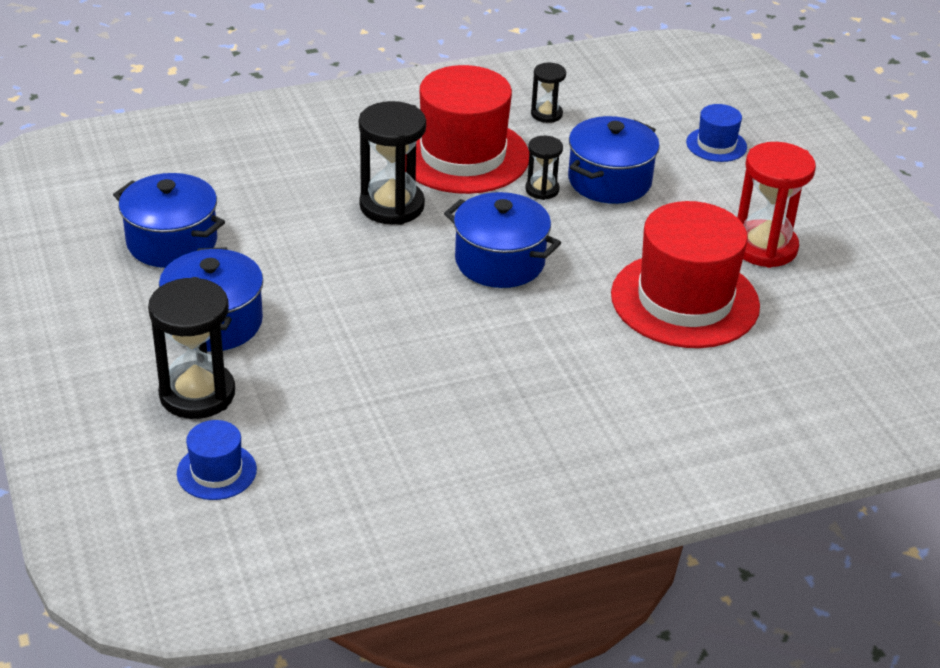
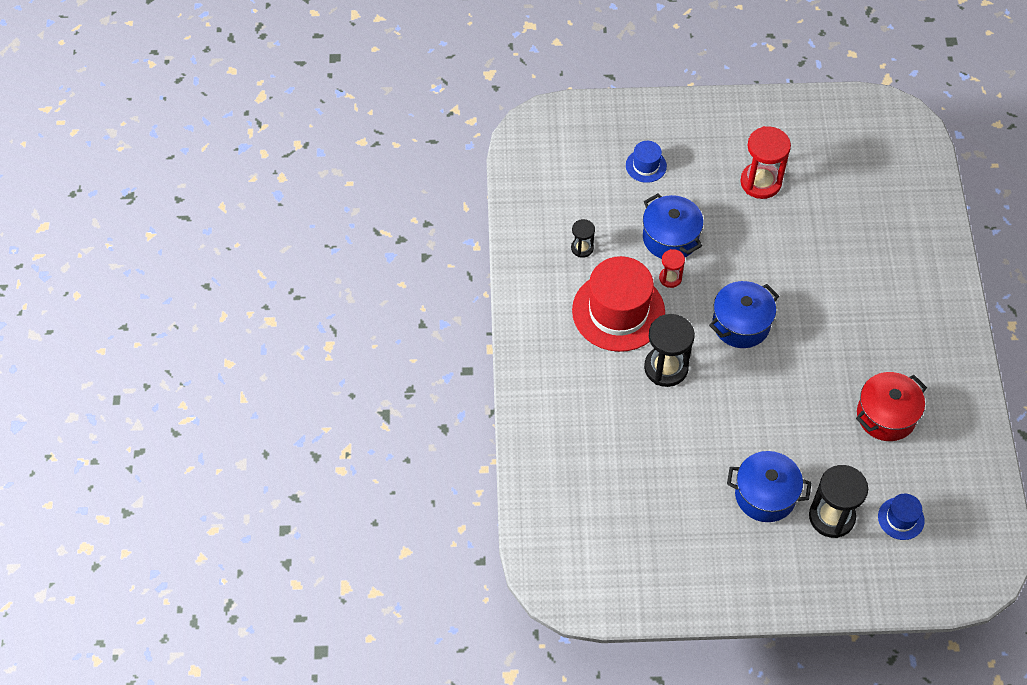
camera: 70 degrees left, 20 degrees up
blue pot [113,173,225,268] -> none
black hourglass [525,136,563,200] -> red hourglass [659,249,685,288]
red hat [611,201,760,348] -> none
none -> red pot [856,372,927,441]

